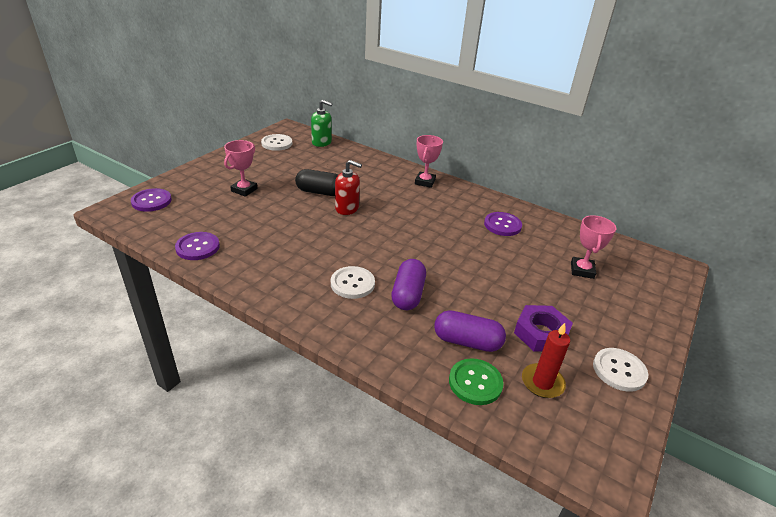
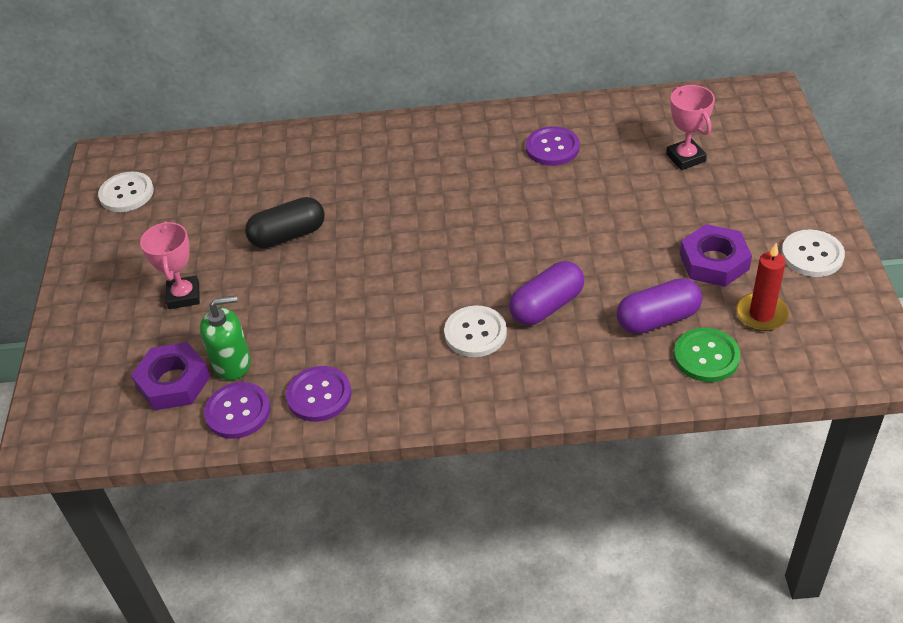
camera: 30 degrees left, 10 degrees up
purple button [131,188,172,212] -> purple button moved to [286,366,351,422]
green soap dispenser [311,100,332,147] -> green soap dispenser moved to [200,295,251,380]
red soap dispenser [335,160,362,215] -> none
purple capsule [391,259,426,310] -> purple capsule turned 75 degrees clockwise [509,261,584,325]
pink trophy [415,135,443,188] -> none
none -> purple nut [131,342,210,410]

